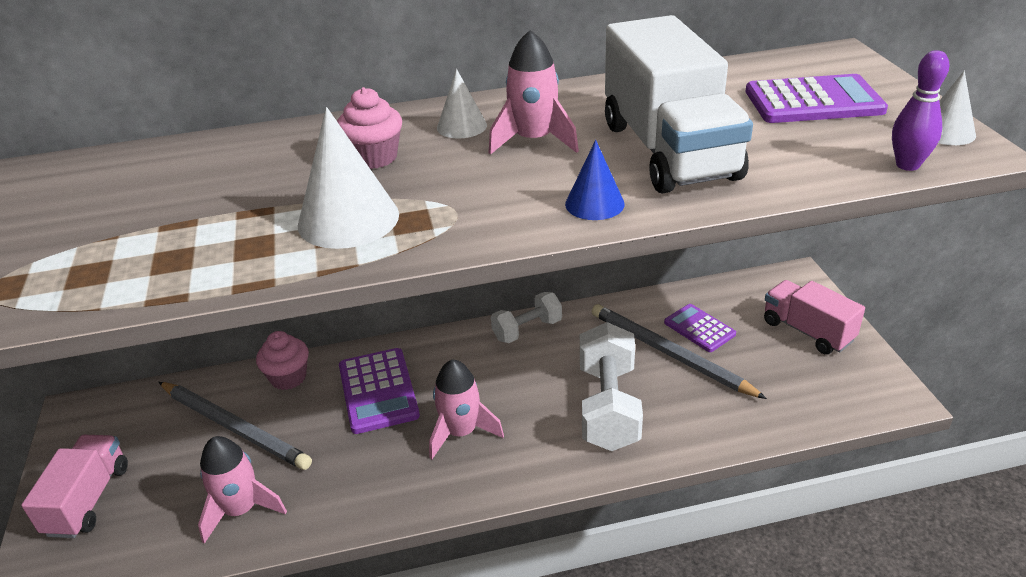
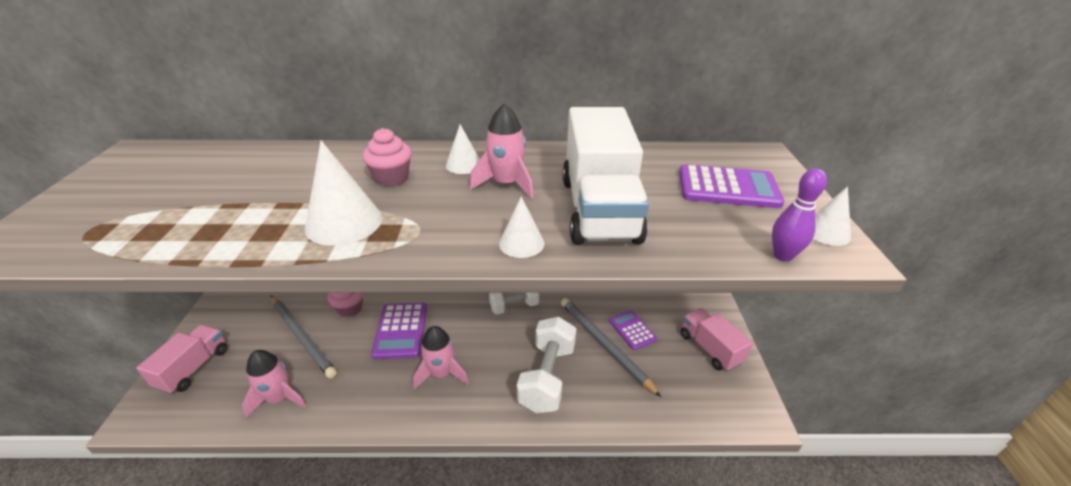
camera: 10 degrees right, 0 degrees up
blue cone [565,140,625,220] -> white cone [499,197,545,258]

